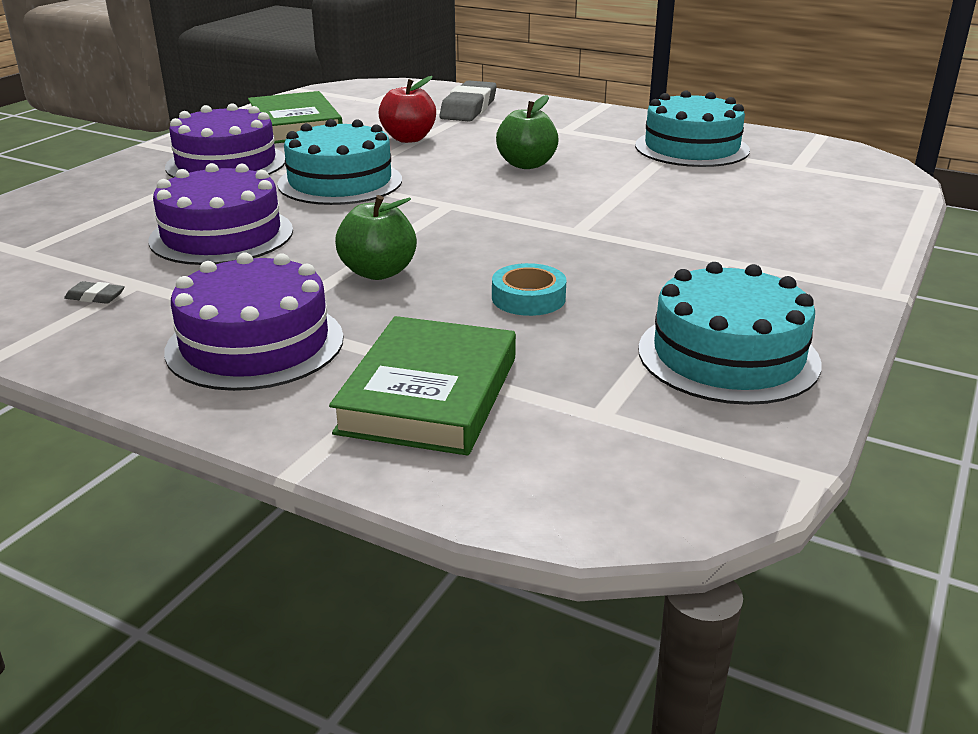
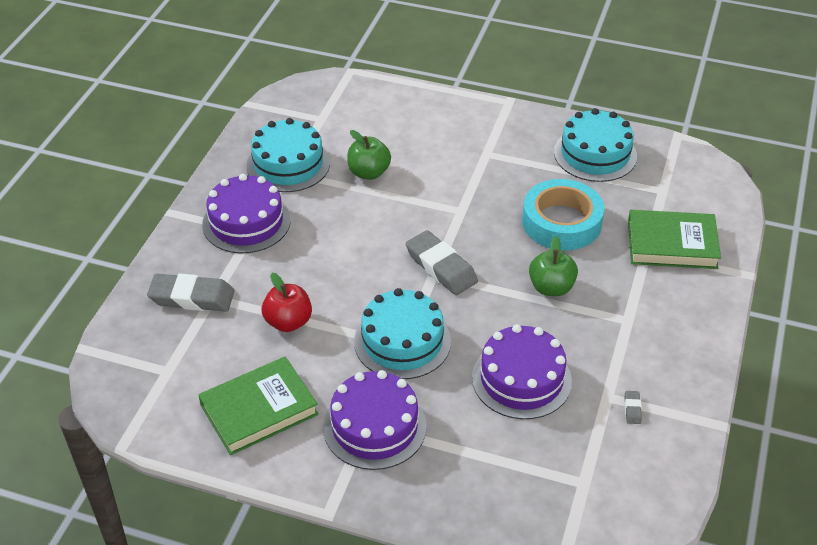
camera: 100 degrees left, 15 degrees up
purple cake [164,252,344,391] -> purple cake moved to [202,174,291,253]
turquoise tape [492,263,566,316] -> turquoise tape [522,179,604,251], size x1.96
green apple [496,95,559,169] -> green apple moved to [347,130,391,180]
none -> grey eraser [406,230,478,295]

